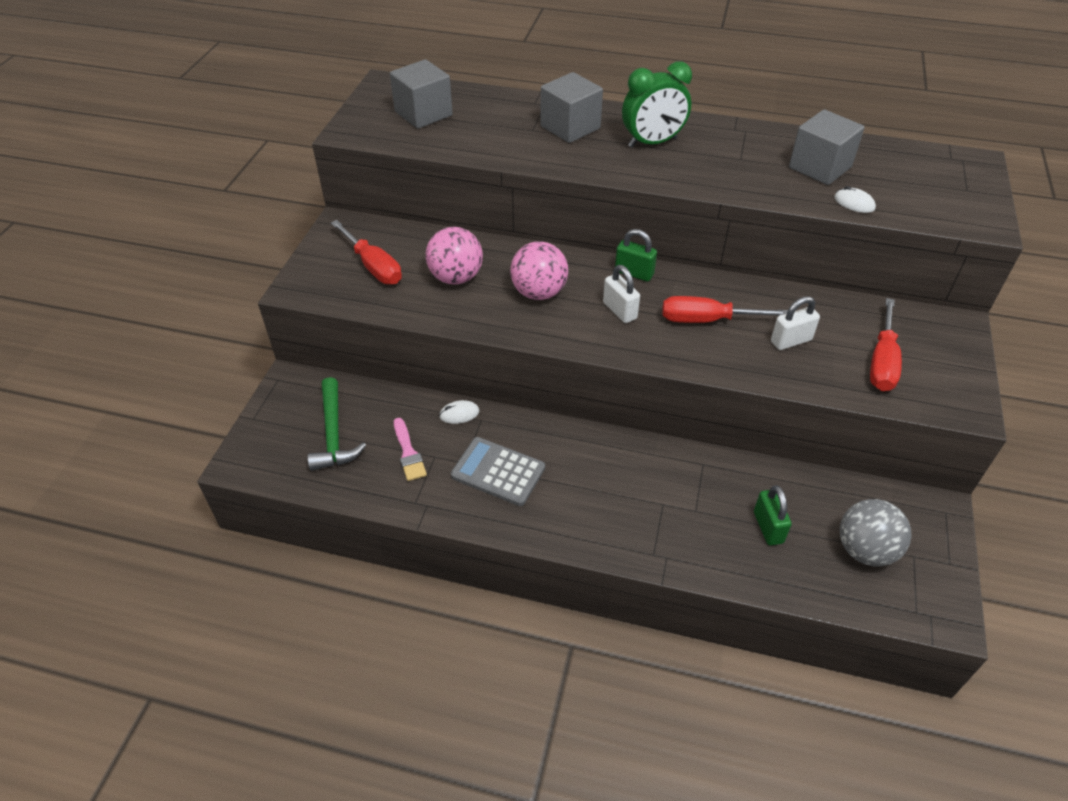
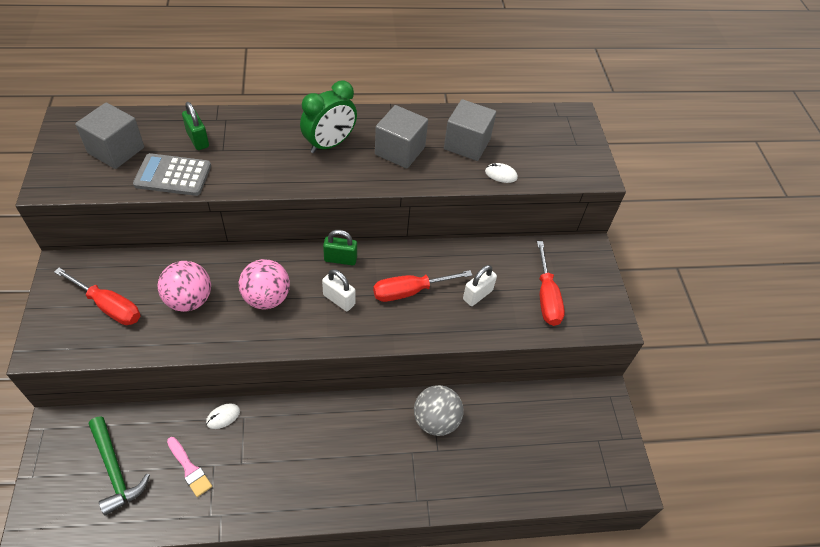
camera: 25 degrees left, 5 degrees up
grey calculator [451,437,545,506] -> grey calculator moved to [133,153,211,196]
grey cube [540,72,603,143] -> grey cube moved to [375,105,428,169]
green padlock [754,485,792,546] -> green padlock moved to [182,102,209,150]
grey ball [840,499,912,566] -> grey ball moved to [414,385,464,436]

